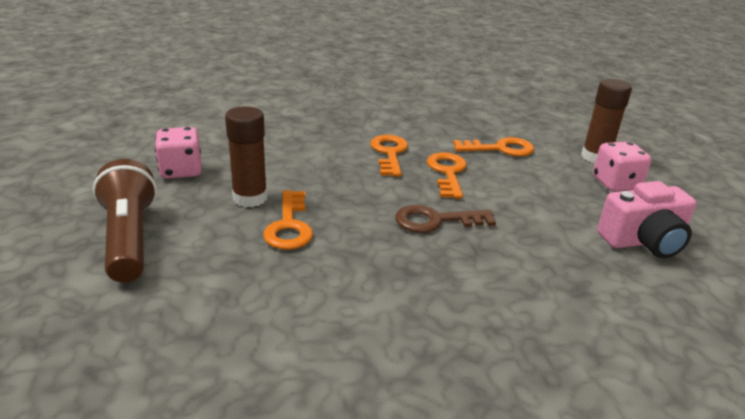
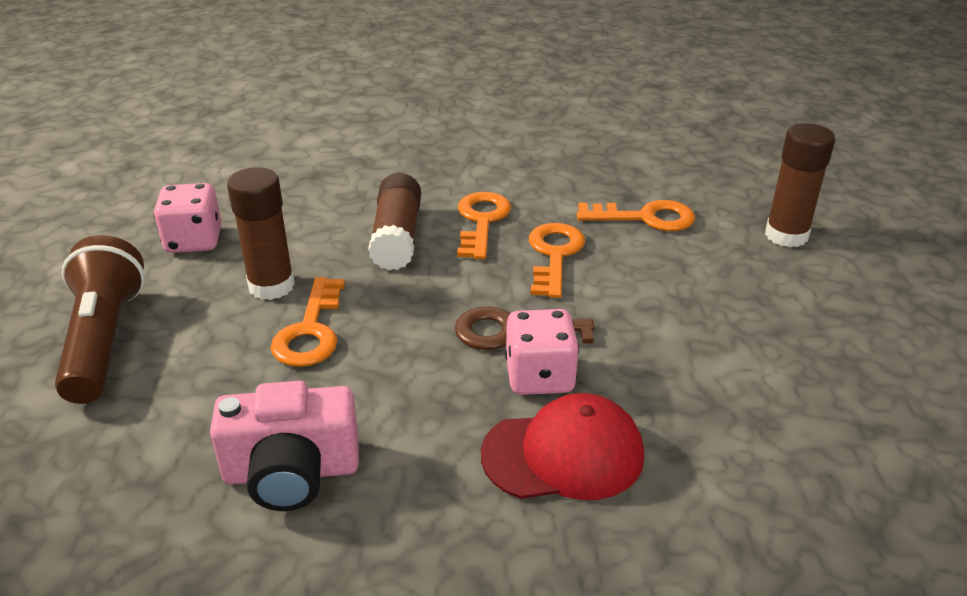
camera: 10 degrees right, 5 degrees up
pink dice [593,142,651,191] -> pink dice moved to [505,309,579,395]
pink camera [597,181,696,258] -> pink camera moved to [210,381,359,511]
none -> brown glue stick [368,173,421,270]
none -> red cap [481,393,644,500]

